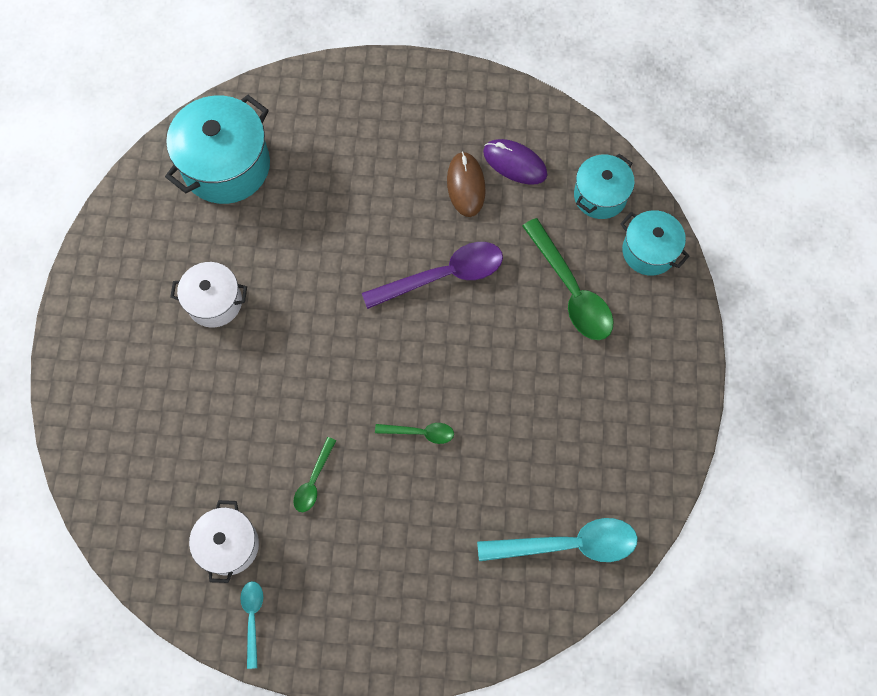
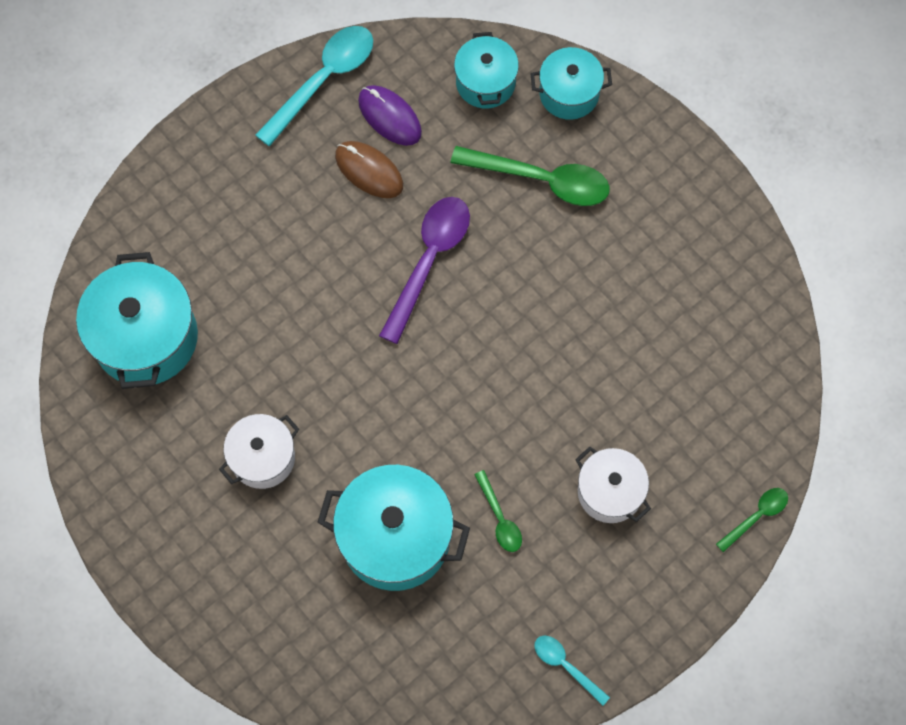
camera: 45 degrees left, 0 degrees up
white pot [189,500,259,583] -> white pot moved to [575,446,651,523]
green spoon [375,423,454,444] -> green spoon moved to [716,488,788,552]
turquoise spoon [477,518,638,562] -> turquoise spoon moved to [255,26,373,147]
purple mouse [483,139,547,185] -> purple mouse turned 60 degrees clockwise [358,85,422,146]
none -> turquoise pot [317,465,470,591]

